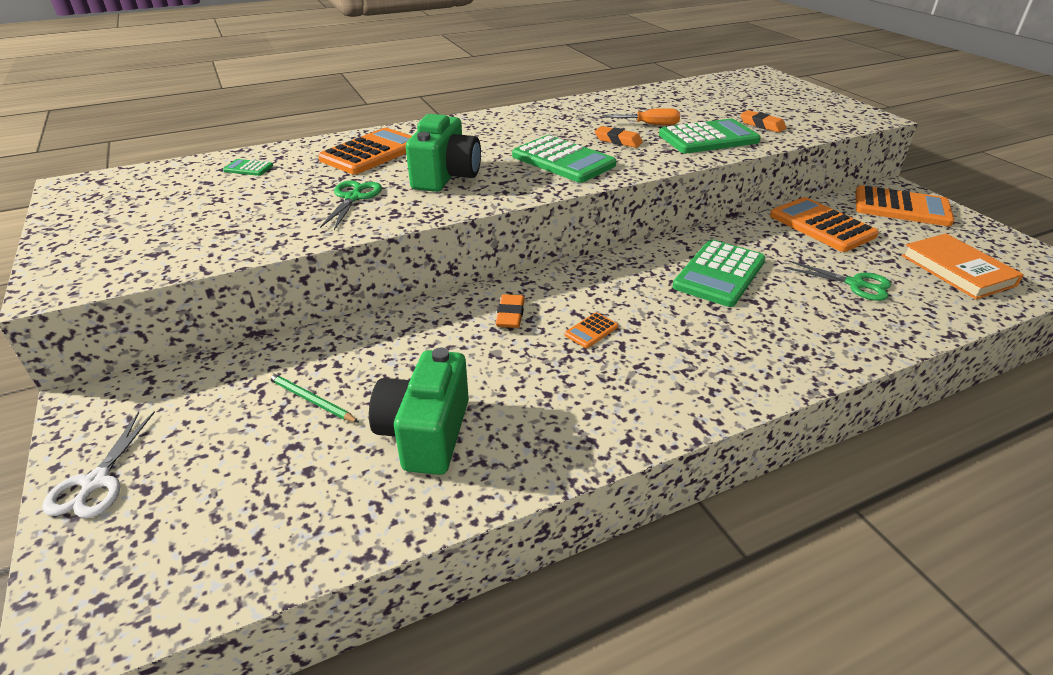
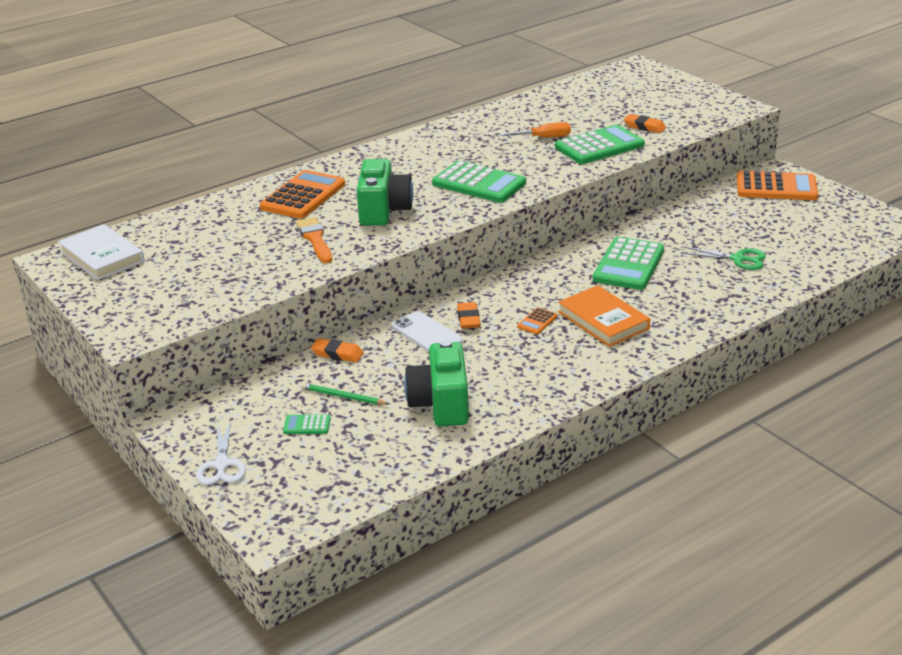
camera: 10 degrees left, 5 degrees down
green calculator [223,159,273,176] -> green calculator moved to [283,415,331,434]
green scissors [320,180,382,230] -> orange brush [296,217,332,263]
orange eraser [595,126,643,148] -> orange eraser moved to [311,338,364,362]
orange calculator [770,197,879,252] -> none
orange book [902,234,1024,299] -> orange book moved to [558,285,650,347]
none -> white book [58,224,145,280]
none -> white phone [392,311,463,352]

